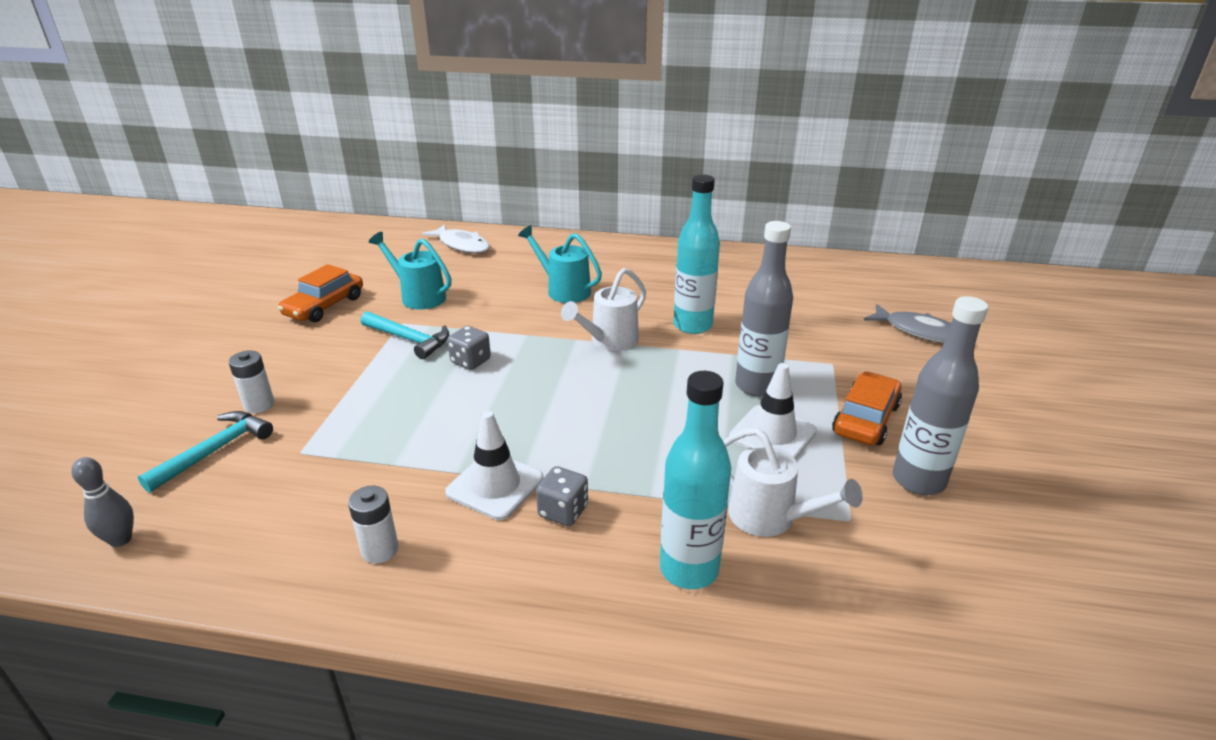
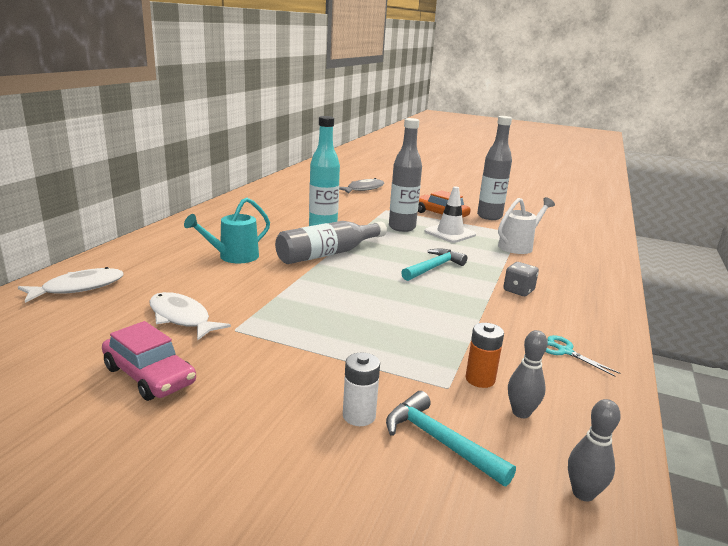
camera: 80 degrees left, 10 degrees down
orange car [278,264,363,322] -> pink car [102,321,196,401]
white battery [348,486,399,564] -> turquoise scissors [545,335,621,377]
turquoise hammer [361,311,449,359] -> turquoise hammer moved to [401,248,467,281]
turquoise watering can [369,232,451,310] -> white fish [149,292,231,340]
white traffic cone [445,411,543,520] -> none
grey dice [447,326,491,370] -> none
white watering can [561,268,646,351] -> grey bottle [275,221,387,264]
turquoise bottle [660,371,731,589] -> none
none -> orange battery [466,323,504,388]
none -> grey bowling pin [508,330,548,418]

